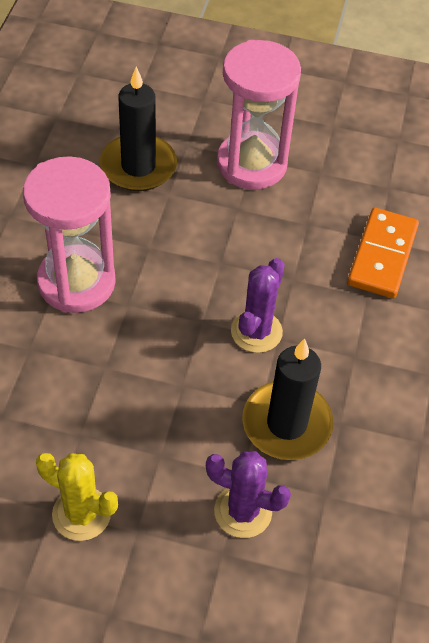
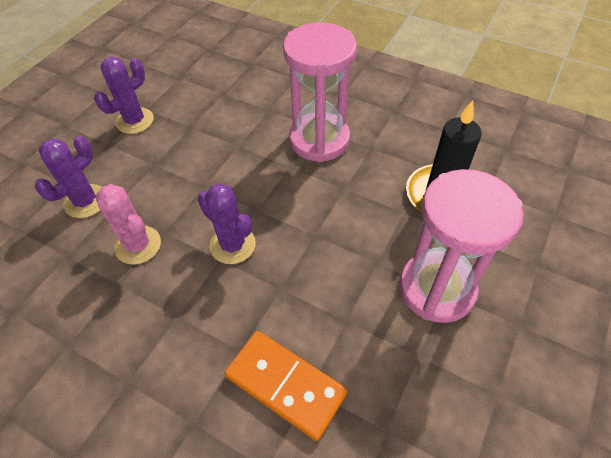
camera: 110 degrees right, 0 degrees up
yellow cactus [36,453,118,541] -> purple cactus [94,57,154,134]
black candle [242,338,333,460] -> pink cactus [96,184,161,265]

